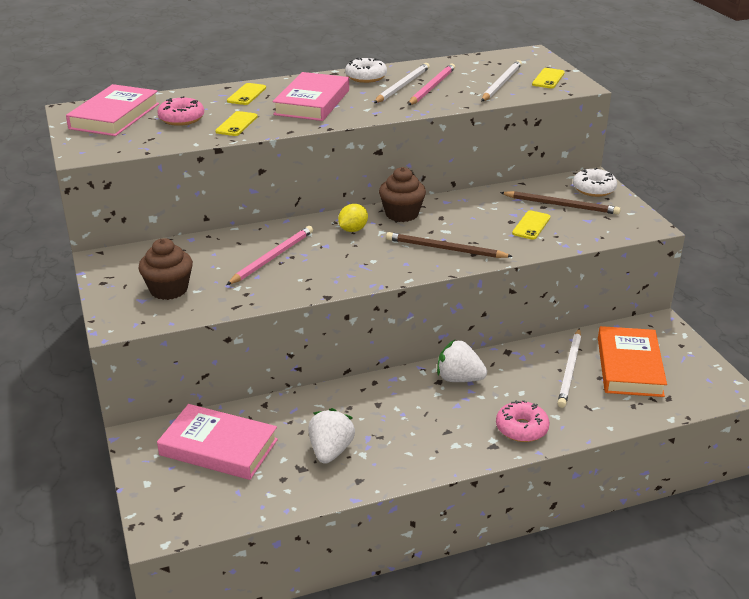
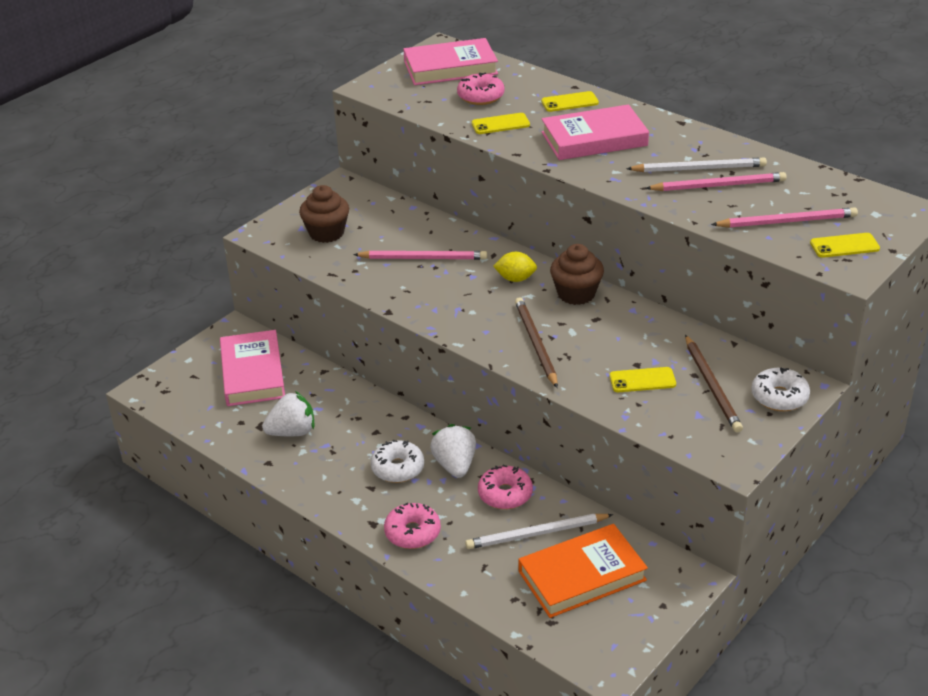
camera: 60 degrees right, 5 degrees up
white donut [345,57,387,83] -> white donut moved to [371,440,424,483]
white pencil [481,60,522,101] -> pink pencil [711,207,858,228]
none -> pink donut [478,465,533,509]

